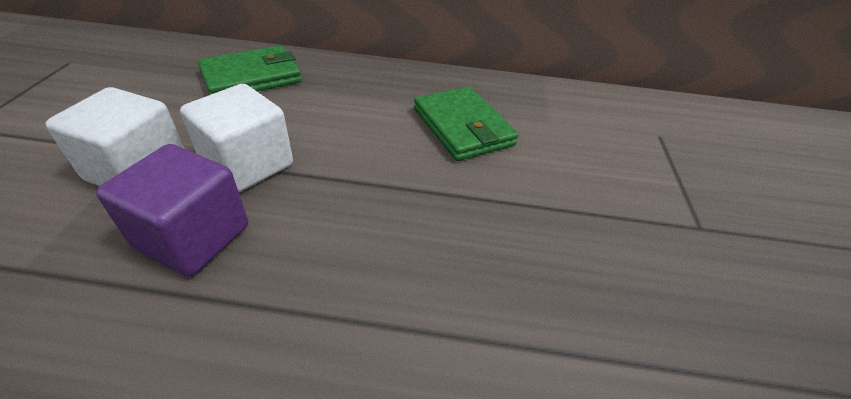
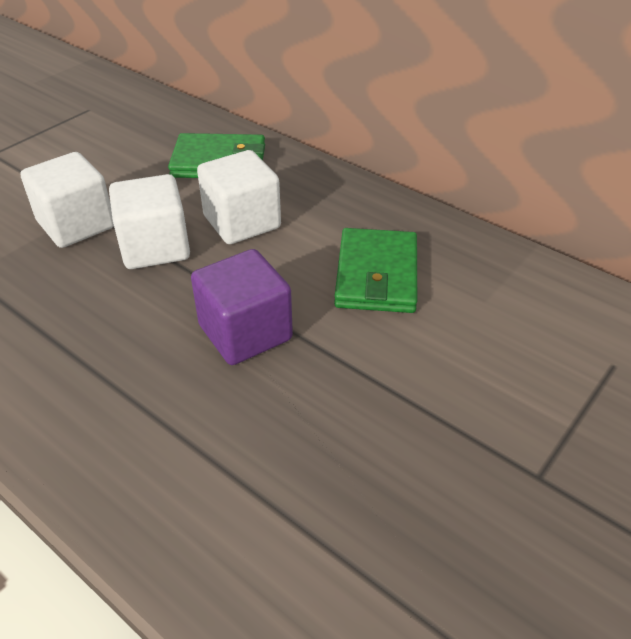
camera: 35 degrees right, 0 degrees up
purple cube [96,144,248,277] -> purple cube moved to [191,249,293,365]
none -> white cube [197,150,281,244]

